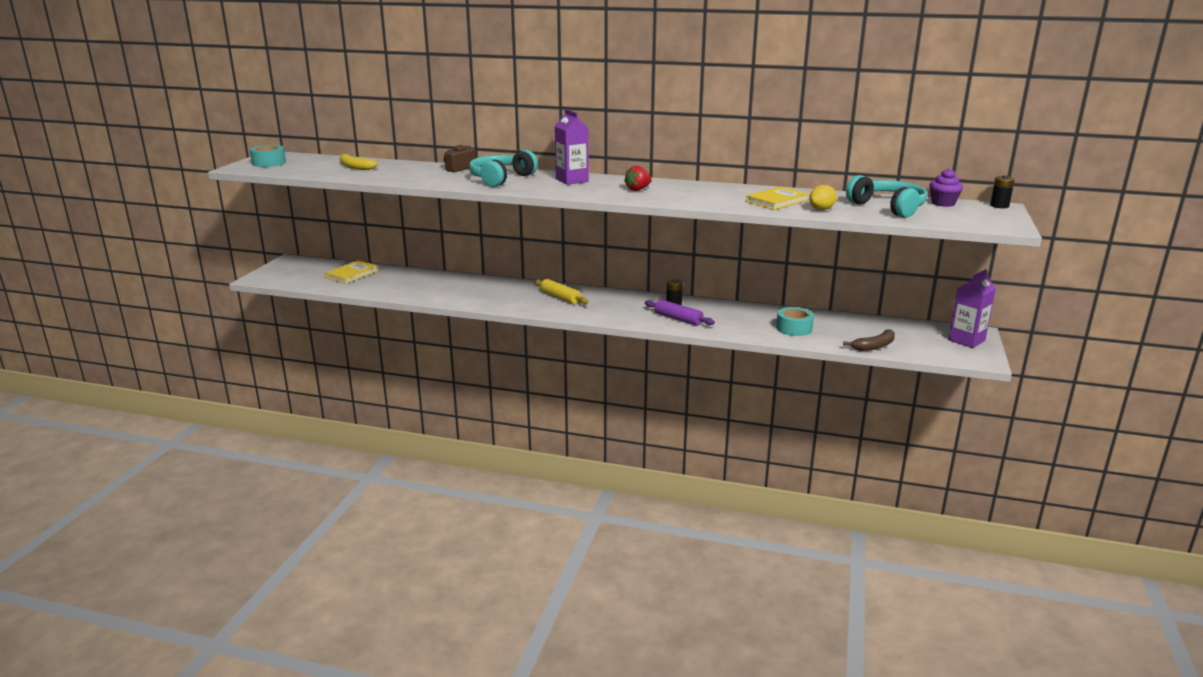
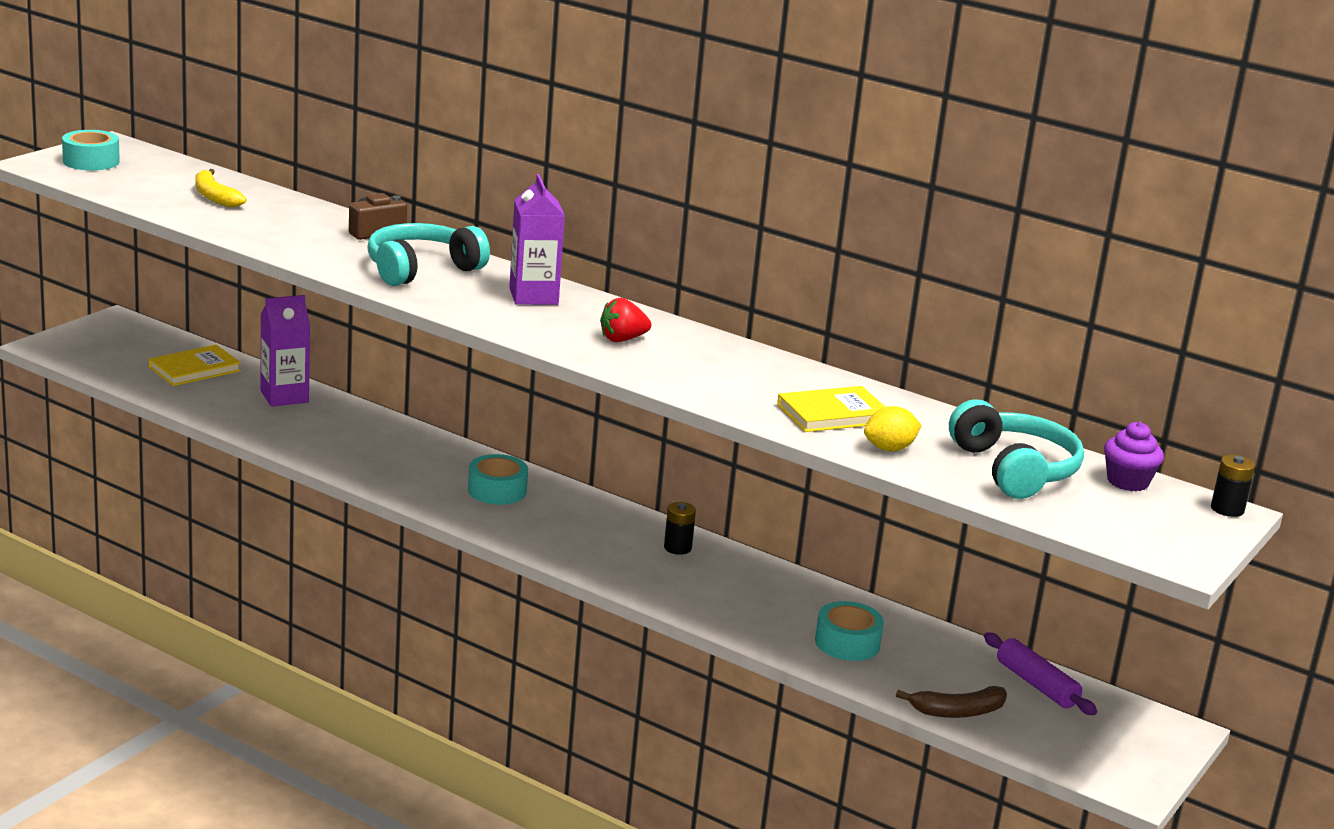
camera: 15 degrees right, 0 degrees up
yellow rolling pin [534,279,589,304] -> turquoise tape [468,454,528,505]
purple rolling pin [645,299,715,326] -> purple rolling pin moved to [984,632,1097,715]
purple carton [948,269,996,348] -> purple carton moved to [261,295,310,407]

